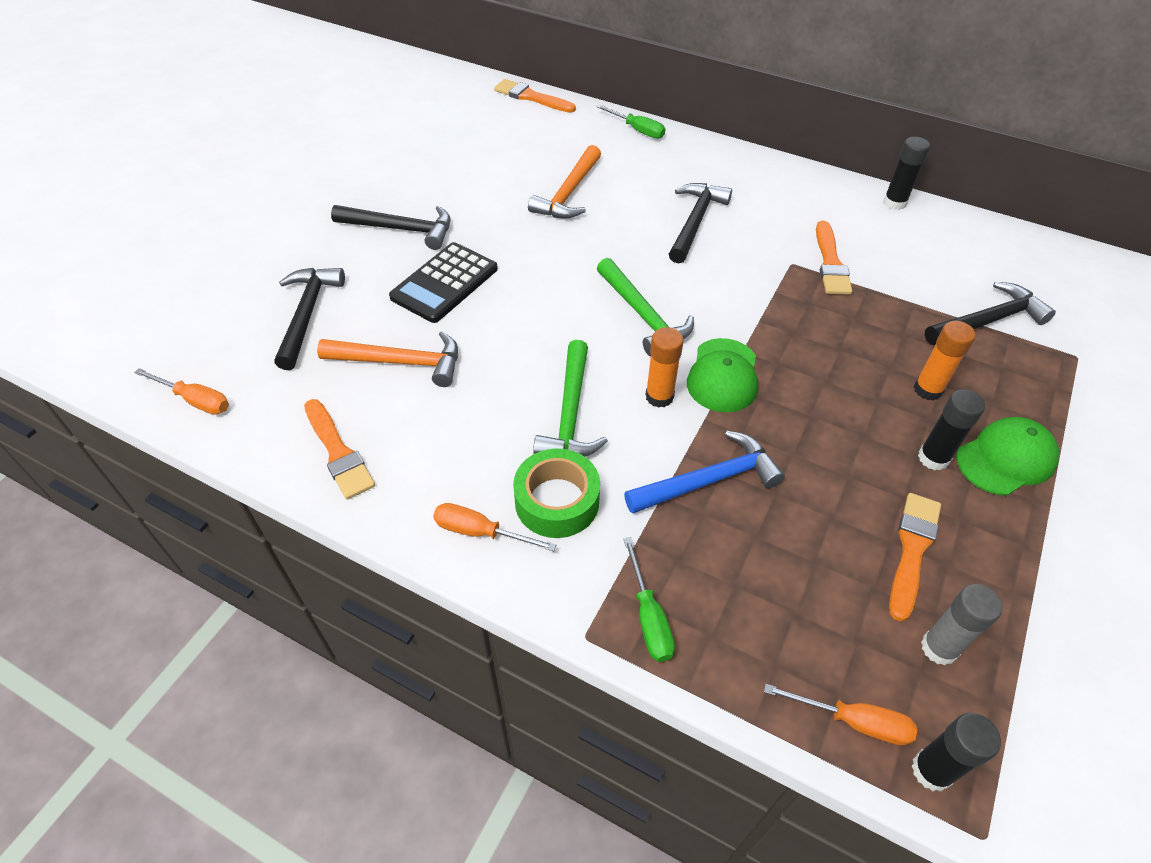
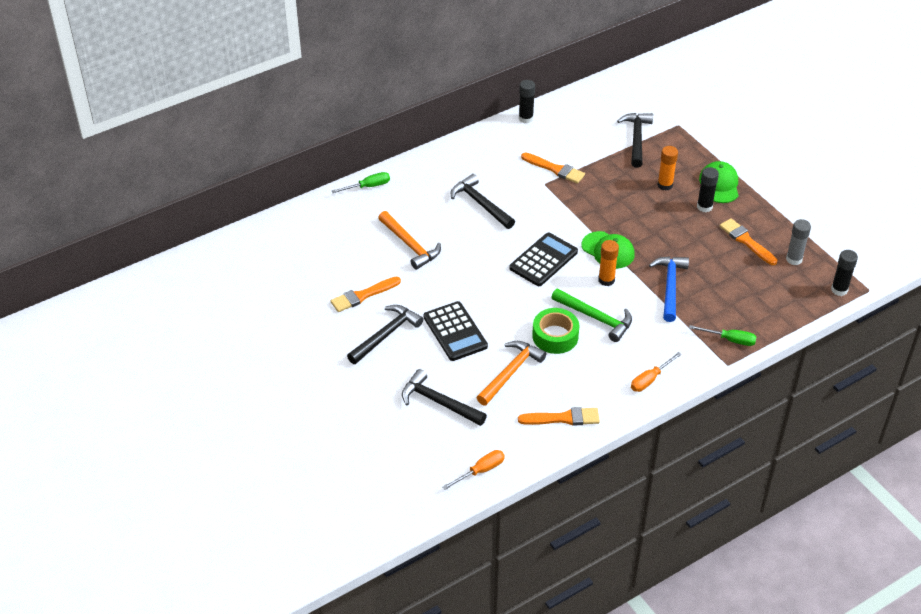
camera: 60 degrees left, 5 degrees down
orange brush [494,79,576,113] -> orange brush moved to [330,277,401,312]
green tape [513,449,600,538] -> green tape moved to [532,308,579,354]
green hammer [597,258,694,356] -> black calculator [509,233,578,286]
orange screwdriver [764,684,917,746] -> none

